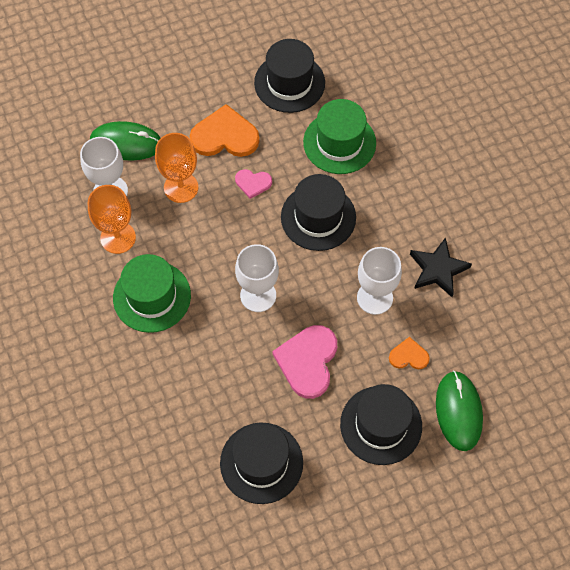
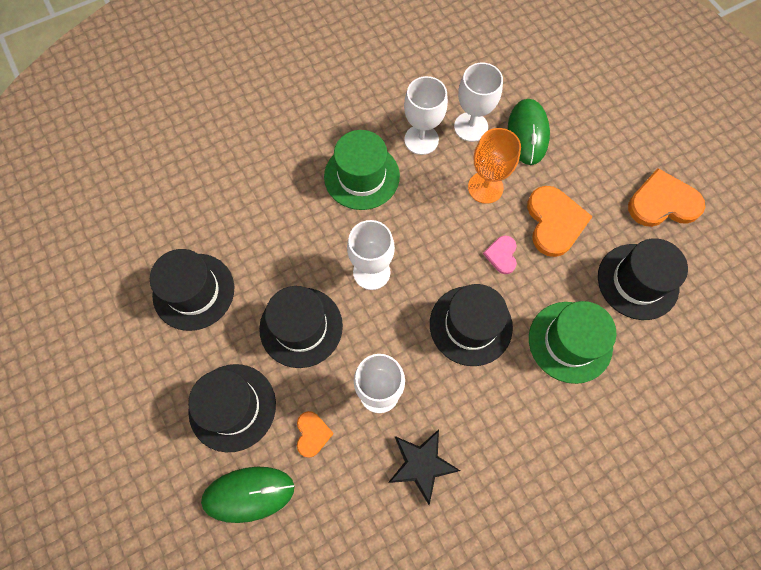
camera: 85 degrees right, 5 degrees up
orange goblet [88,185,136,254] -> white goblet [404,76,448,155]
pink heart [272,325,337,399] -> black hat [259,286,343,368]
none -> orange heart [628,168,705,227]

